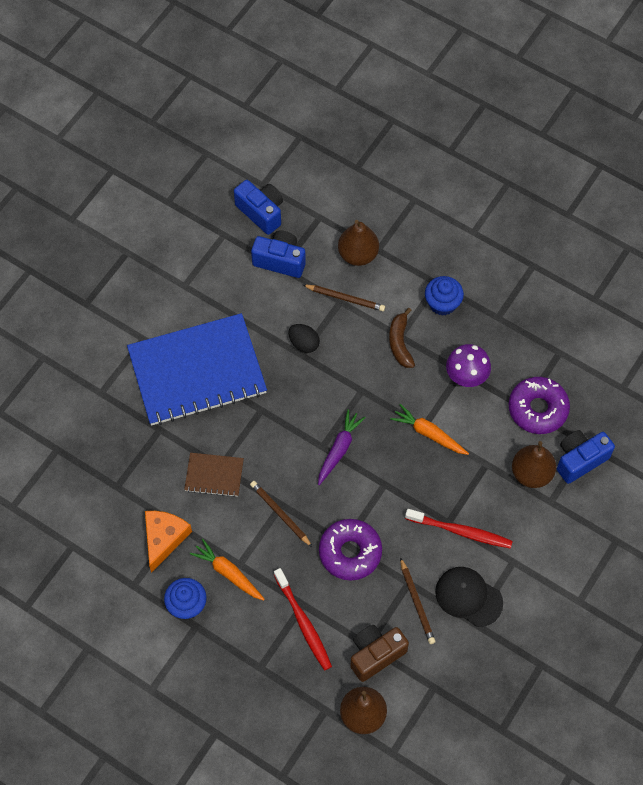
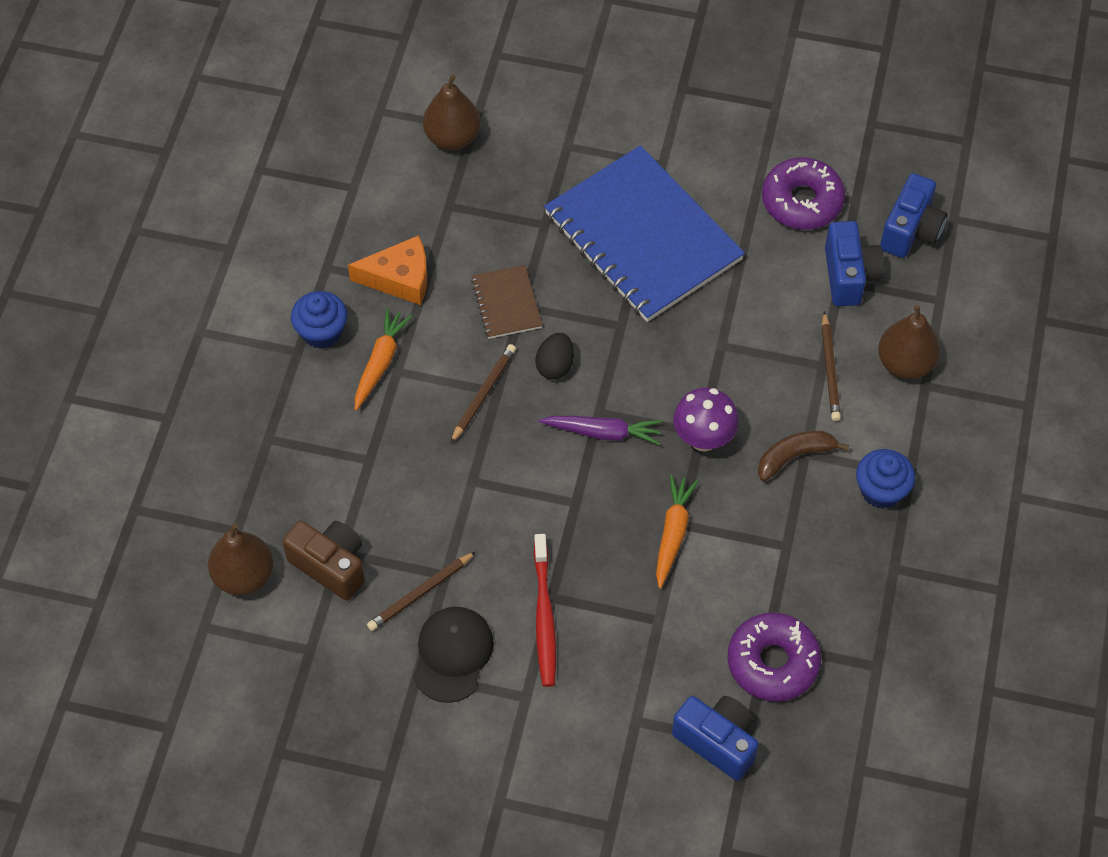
camera: 70 degrees right, 5 degrees down
red toothbrush [274,568,332,671] -> none
black egg [288,324,320,353] -> black egg moved to [535,333,574,380]
purple donut [319,519,382,581] -> purple donut moved to [762,157,845,230]
purple mushroom [446,344,491,387] -> purple mushroom moved to [673,387,739,451]
brown pear [512,441,556,488] -> brown pear moved to [423,75,481,150]

